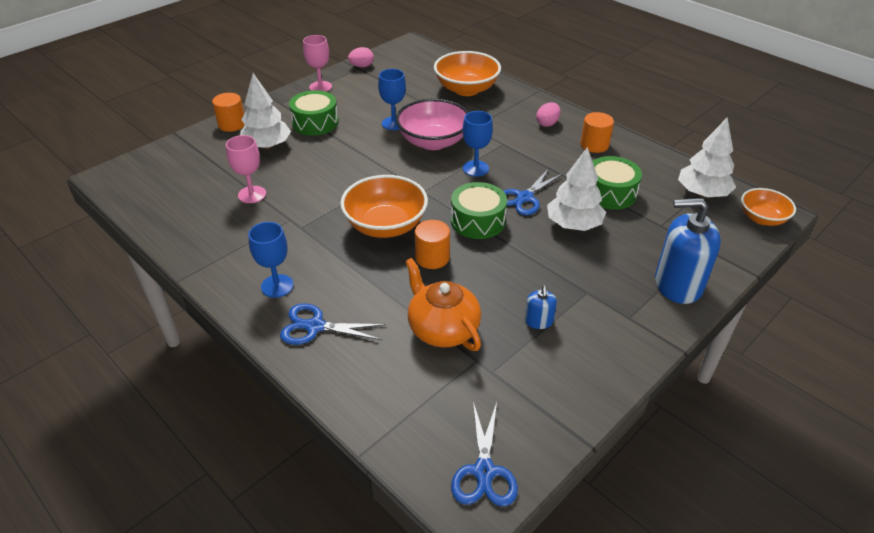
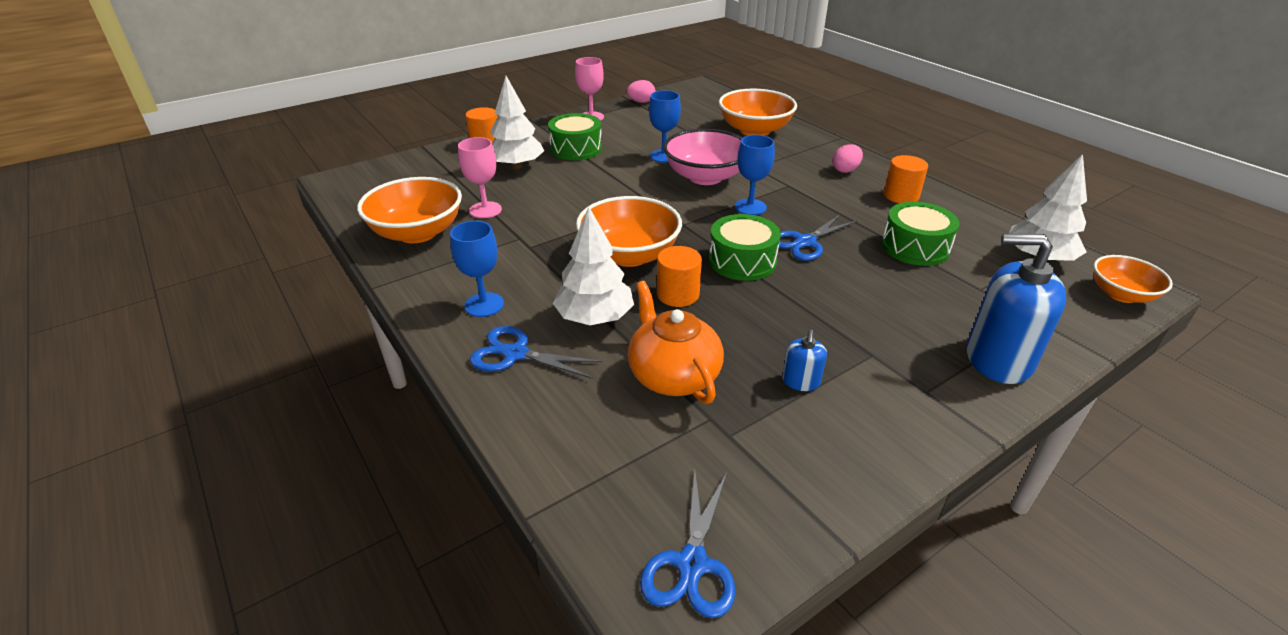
camera: 10 degrees right, 5 degrees down
white tree [547,147,606,231] -> white tree moved to [553,207,634,325]
none -> orange bowl [357,177,462,243]

